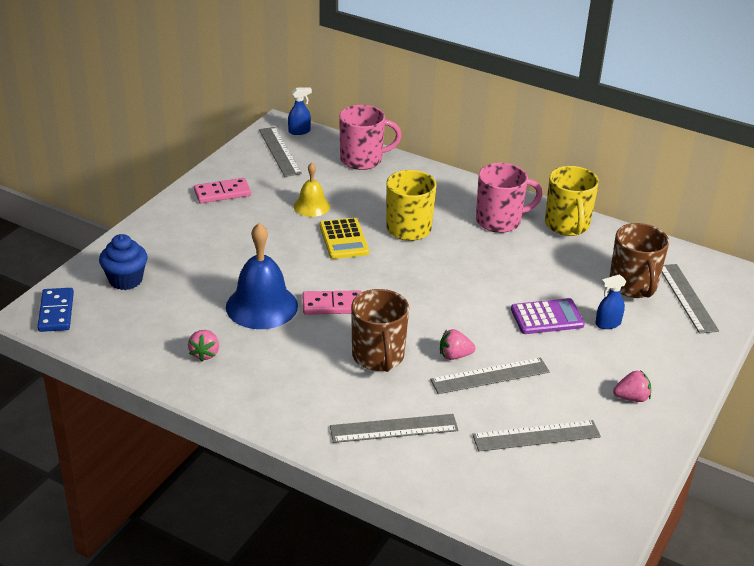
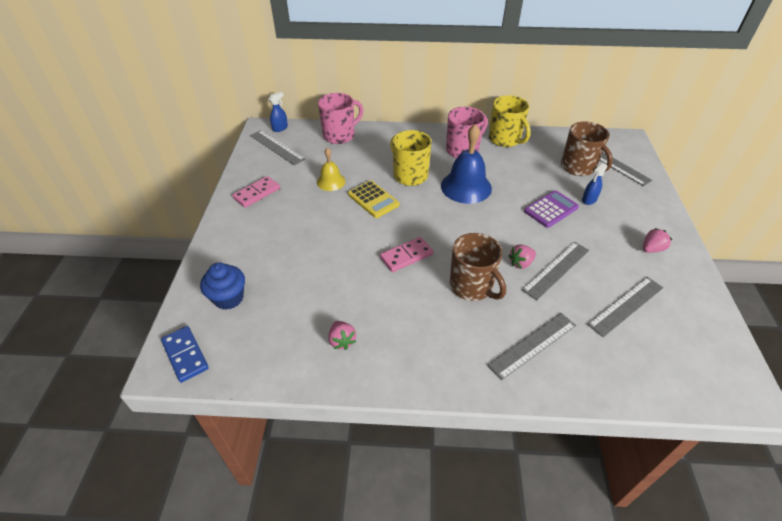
camera: 25 degrees left, 10 degrees up
blue bell [226,223,298,329] -> blue bell moved to [441,124,492,204]

